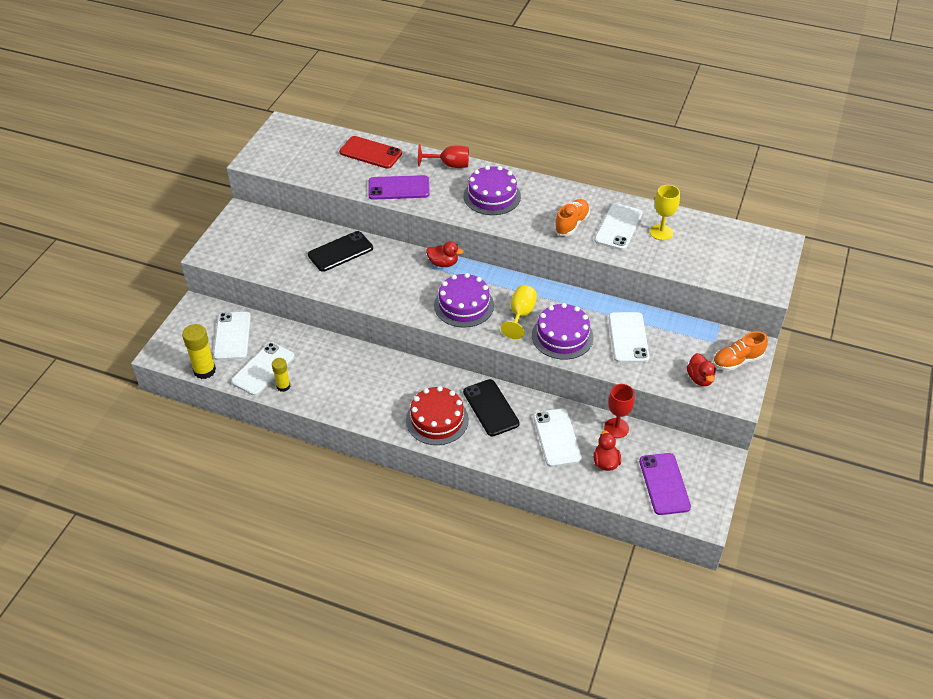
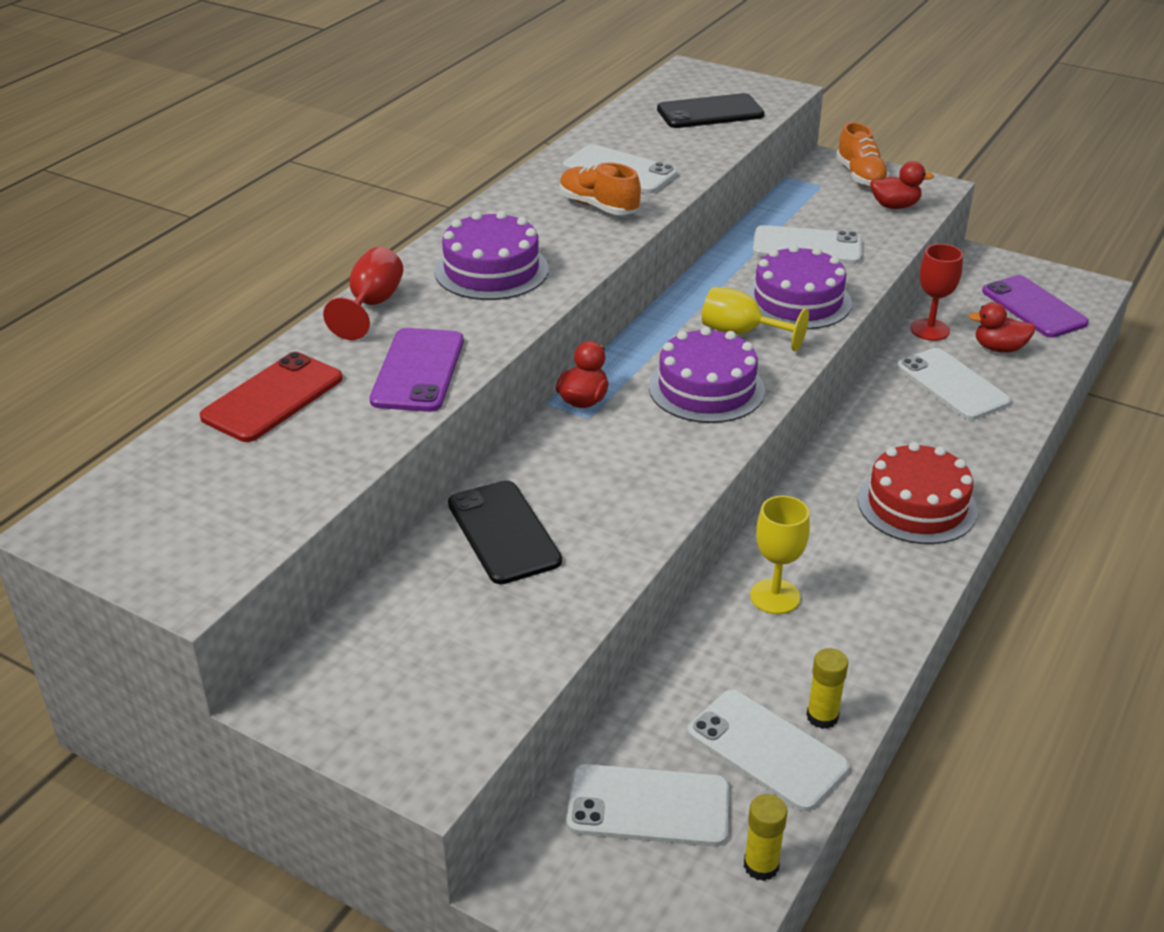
camera: 80 degrees left, 10 degrees down
yellow glue stick [182,324,216,379] -> yellow glue stick [744,794,788,881], size x0.62
black phone [463,379,520,436] -> black phone moved to [657,93,765,128]
white phone [533,408,582,467] -> white phone turned 60 degrees clockwise [897,348,1011,420]
purple phone [639,453,691,515] -> purple phone turned 60 degrees clockwise [982,275,1089,338]
yellow goblet [650,185,680,240] -> yellow goblet moved to [750,496,810,614]

